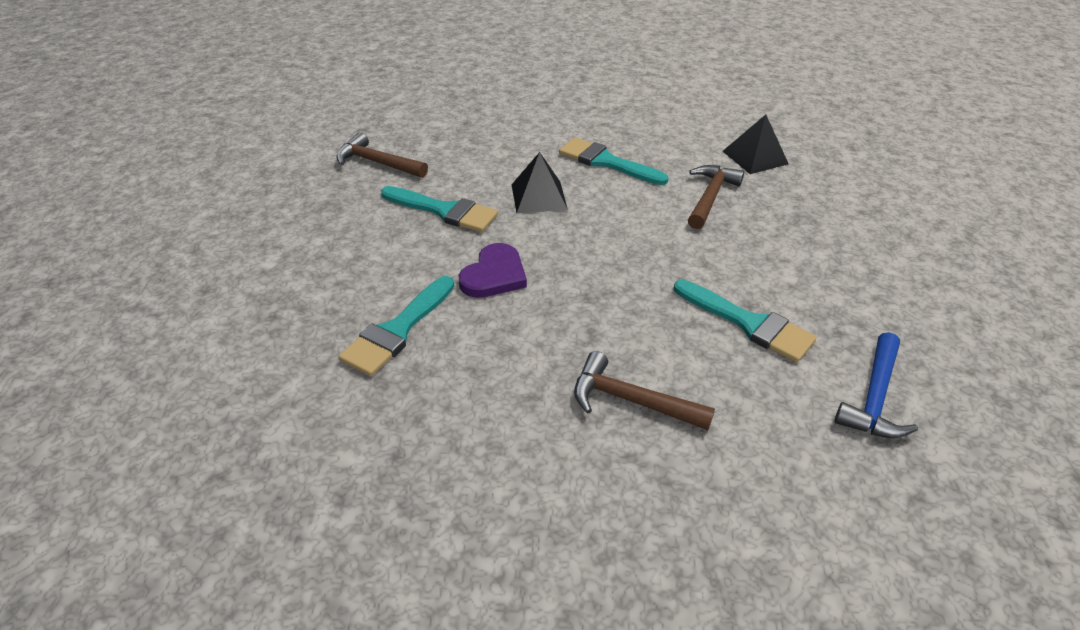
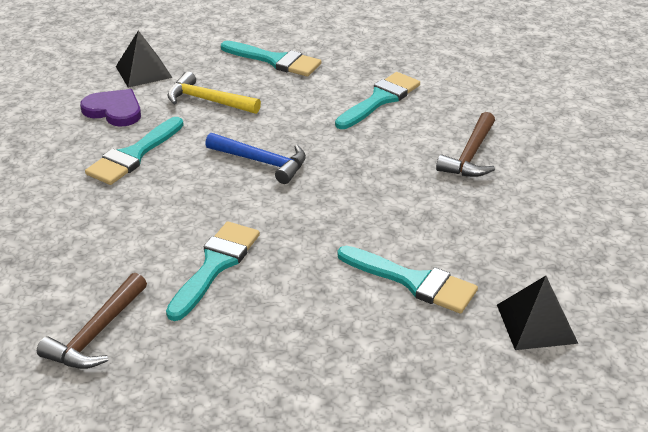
camera: 90 degrees left, 5 degrees down
purple heart [459,243,527,298] -> purple heart moved to [80,89,141,127]
black pyramid [512,152,568,213] -> black pyramid moved to [497,276,578,350]
brown hammer [688,165,744,229] -> yellow hammer [167,71,261,114]
blue hammer [834,332,918,438] -> blue hammer moved to [205,133,306,184]
none -> turquoise brush [221,41,321,76]

